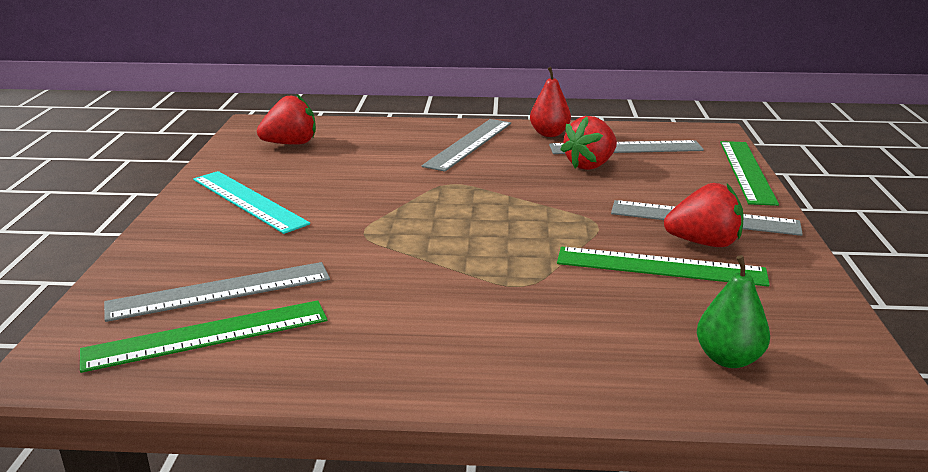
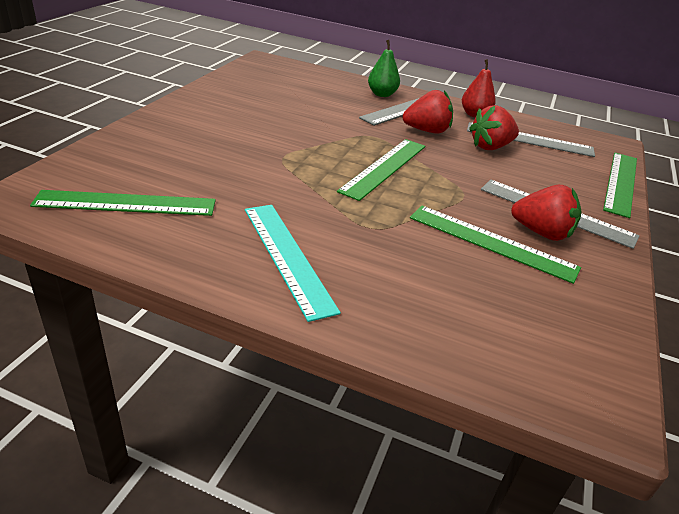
camera: 15 degrees right, 10 degrees up
grey ruler [104,262,330,322] -> none
turquoise ruler [193,171,310,234] -> turquoise ruler moved to [245,205,341,322]
red strawberry [257,94,316,145] -> red strawberry moved to [402,90,453,134]
green pear [697,255,770,368] -> green pear moved to [368,40,400,97]
none -> green ruler [337,139,425,201]

